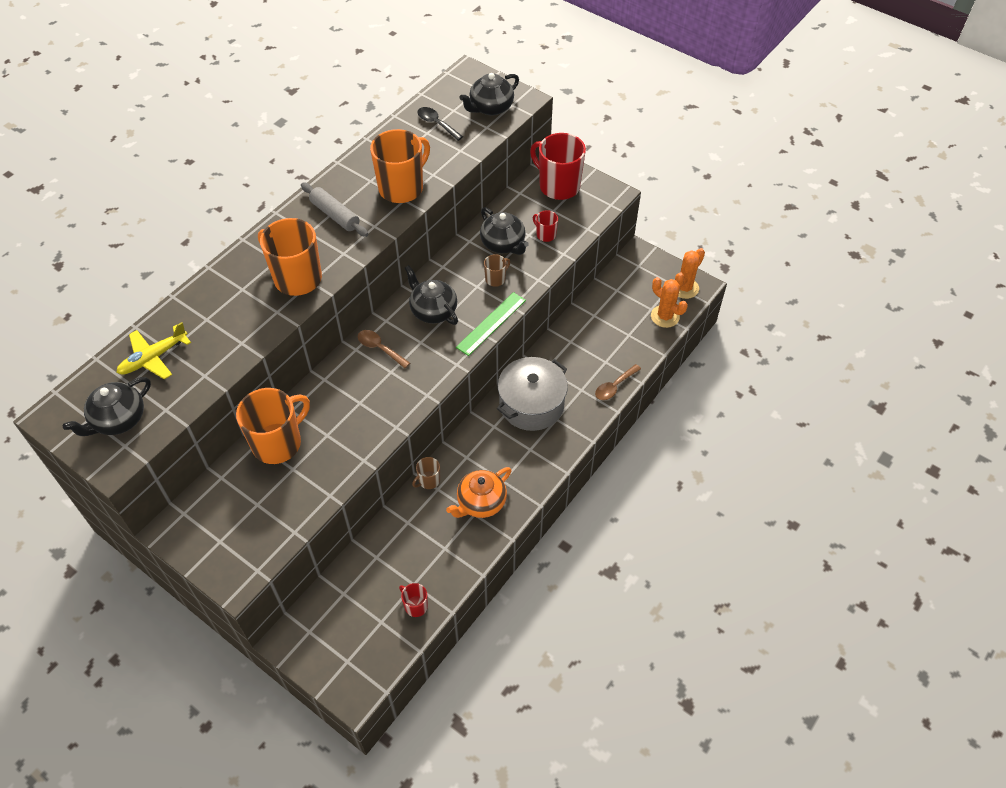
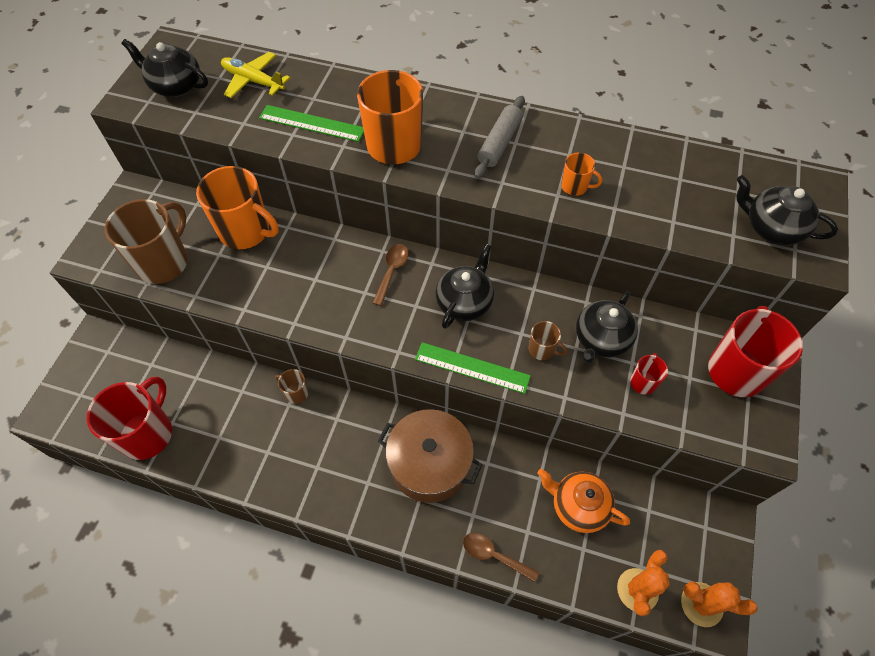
camera: 70 degrees right, 5 degrees up
orange mug [370,129,430,203] -> orange mug [561,152,602,196], size x0.46
red mug [399,583,428,617] -> red mug [87,376,172,460], size x2.16
black spoon [417,107,463,141] -> none
orange teapot [446,467,511,518] -> orange teapot moved to [538,469,630,533]
grey pot [497,357,568,431] -> brown pot [378,409,482,503]
none -> brown mug [105,199,188,284]
none -> green ruler [259,105,364,142]

